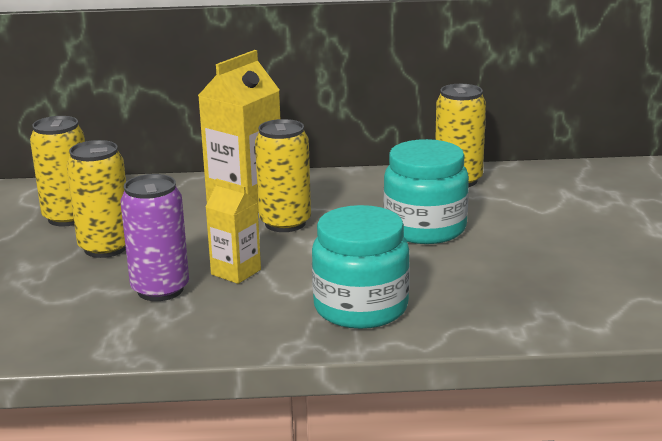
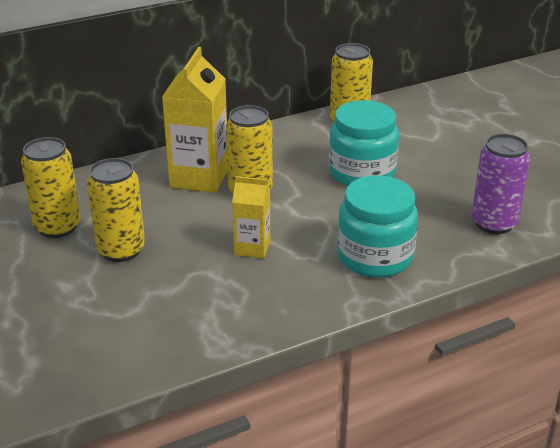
camera: 25 degrees left, 10 degrees up
purple can [121,174,189,301] -> purple can moved to [472,134,530,234]

